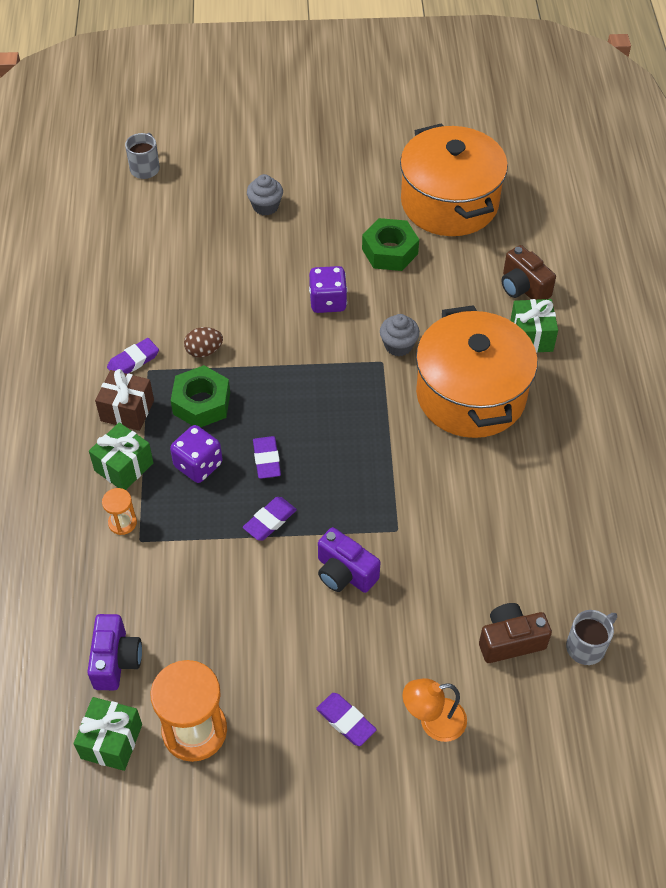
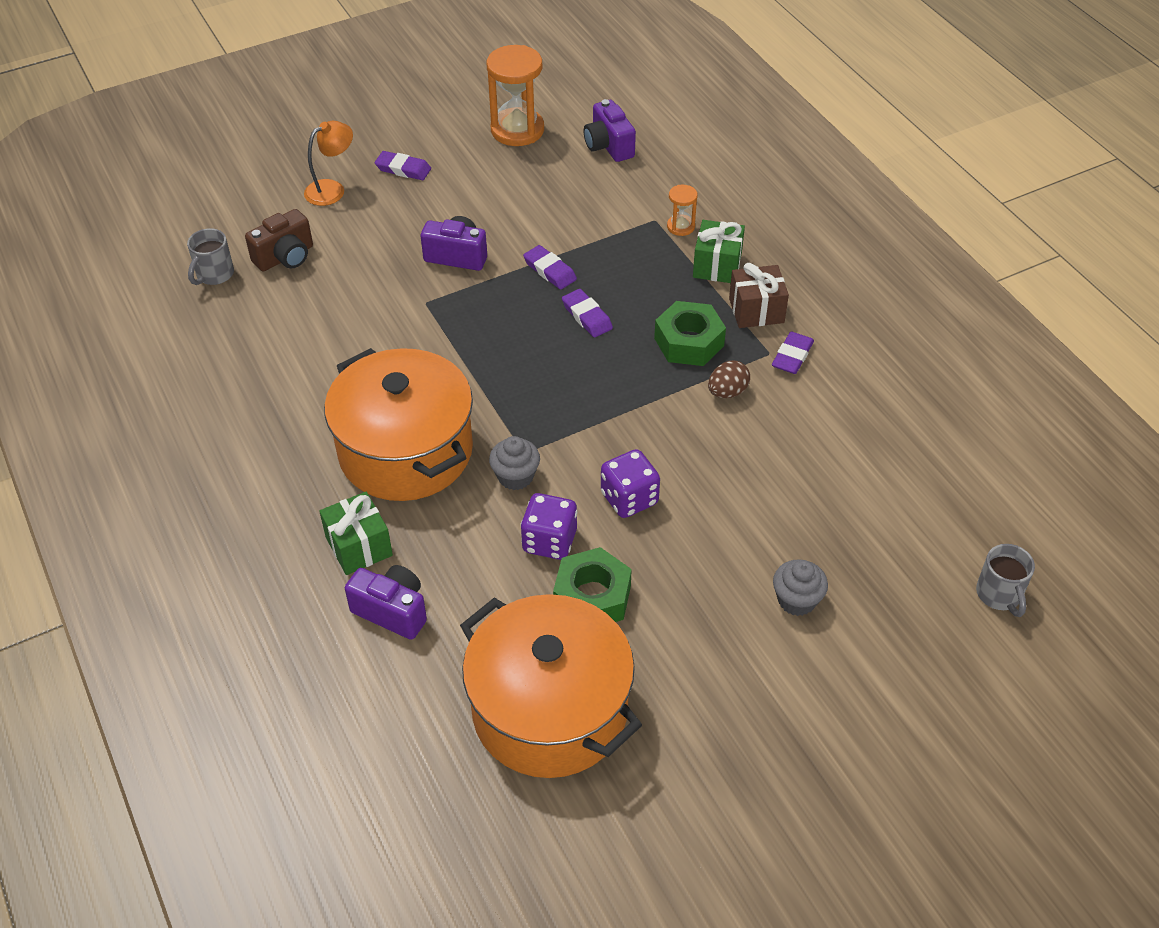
camera: 155 degrees right, 5 degrees down
green gift [74,697,142,771] -> none
purple dice [170,425,223,483] -> purple dice moved to [520,493,578,560]
purple eraser [243,497,297,540] -> purple eraser turned 60 degrees counterclockwise [523,245,577,290]
brown camera [501,245,556,300] -> purple camera [345,565,427,640]

